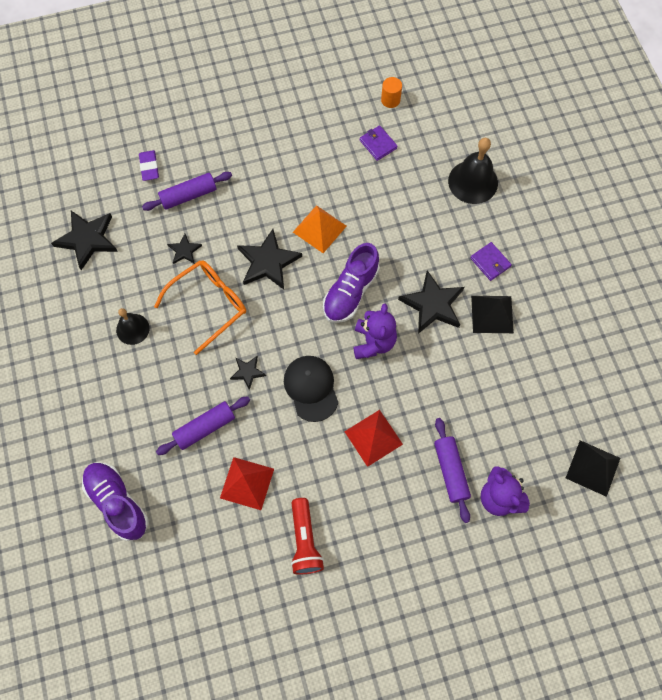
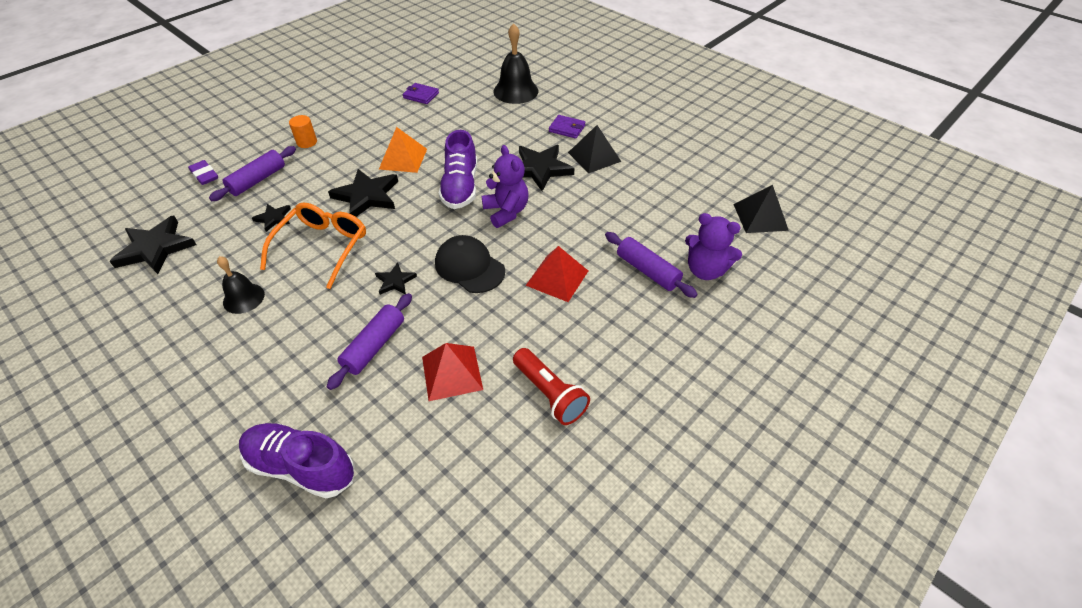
camera: 30 degrees left, 20 degrees down
orange cylinder [381,77,402,108] -> orange cylinder moved to [289,115,317,148]

